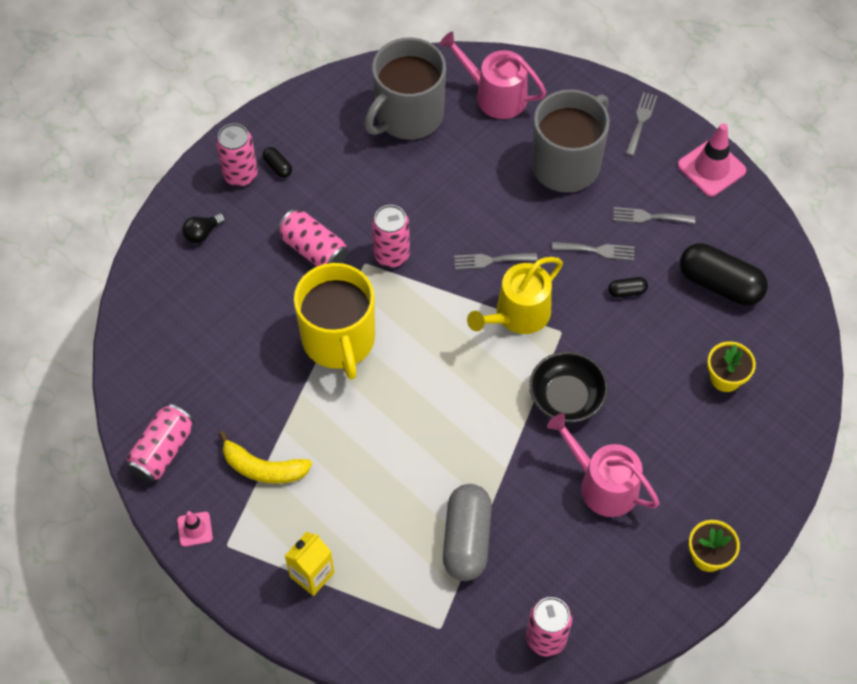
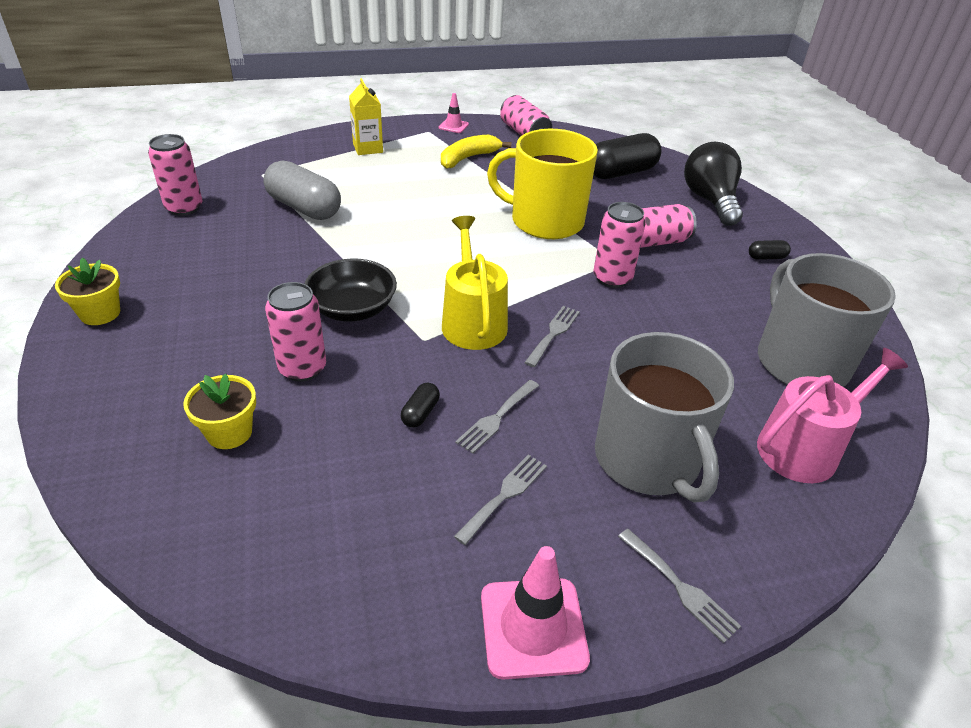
camera: 120 degrees right, 20 degrees down
black light bulb [182,213,225,244] -> black light bulb [684,142,743,226], size x2.11
pink can [216,123,258,186] -> pink can moved to [265,282,326,382]
pink watering can [547,413,660,517] -> none
black capsule [680,243,768,306] -> black capsule moved to [593,133,662,179]

